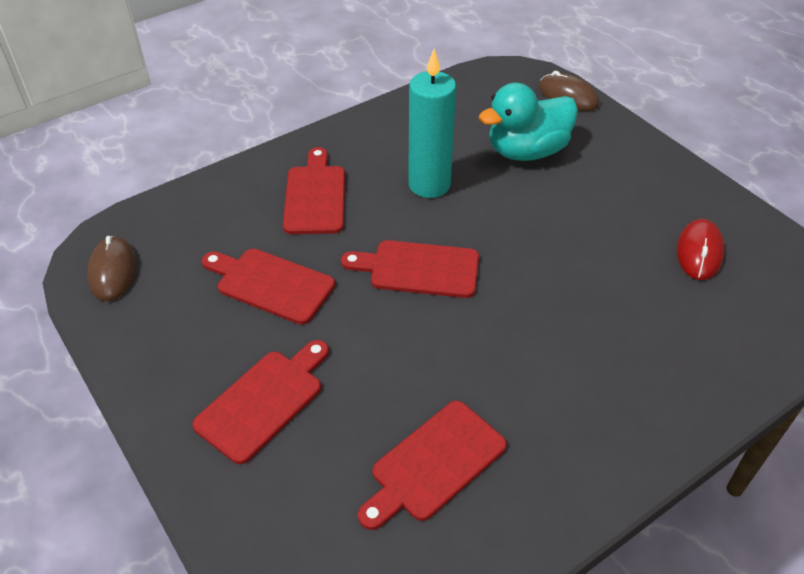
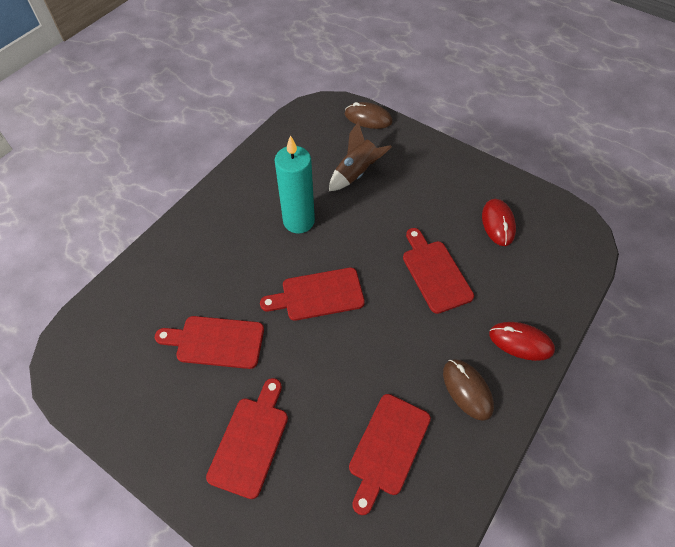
camera: 20 degrees left, 10 degrees up
brown mouse [87,236,136,301] -> brown mouse moved to [443,359,494,421]
red cutting board [283,147,345,234] -> red cutting board moved to [403,228,474,314]
turquoise duck [478,83,578,161] -> brown rocket [329,121,392,191]
none -> red mouse [489,322,555,361]

